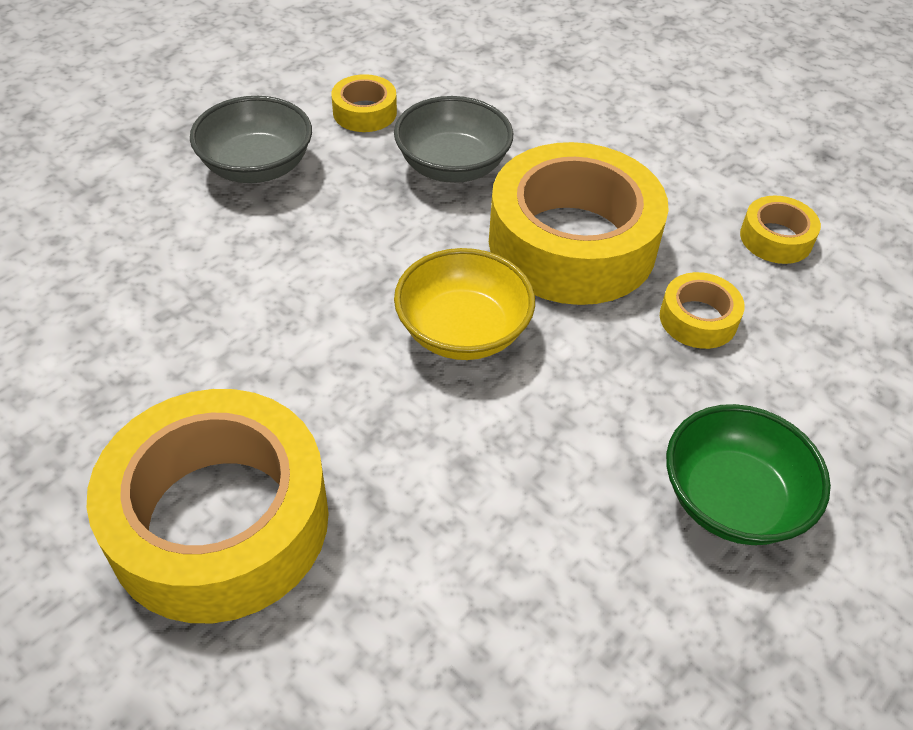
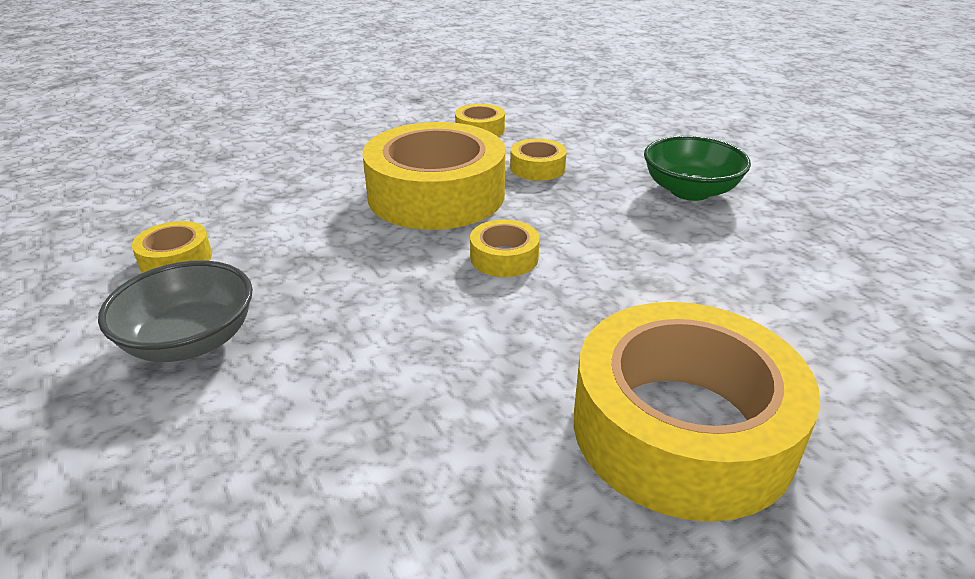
camera: 70 degrees left, 15 degrees down
grey bowl [394,96,513,183] -> none
yellow bowl [394,248,535,360] -> yellow tape [470,219,540,277]

